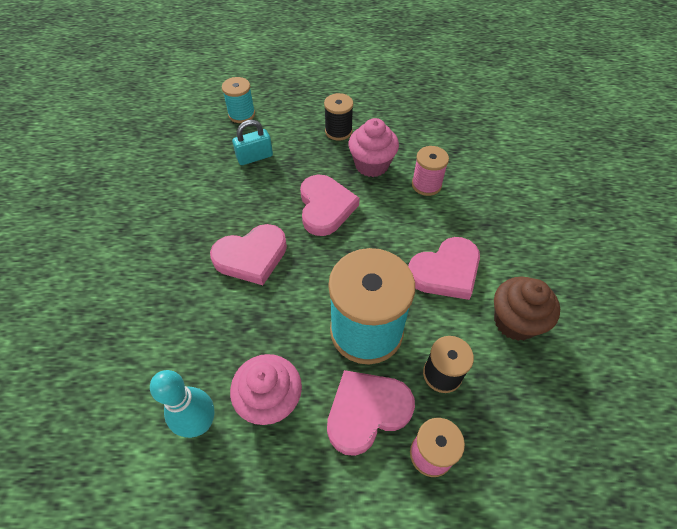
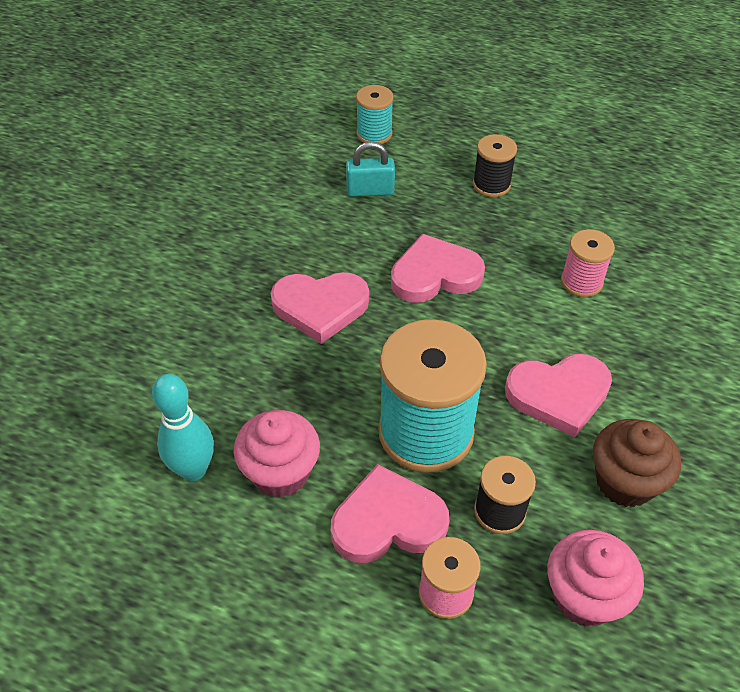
camera: 20 degrees right, 5 degrees down
pink heart [300,175,360,236] -> pink heart turned 120 degrees counterclockwise [391,234,485,303]
pink cupcake [348,118,399,177] -> pink cupcake moved to [548,530,644,627]

